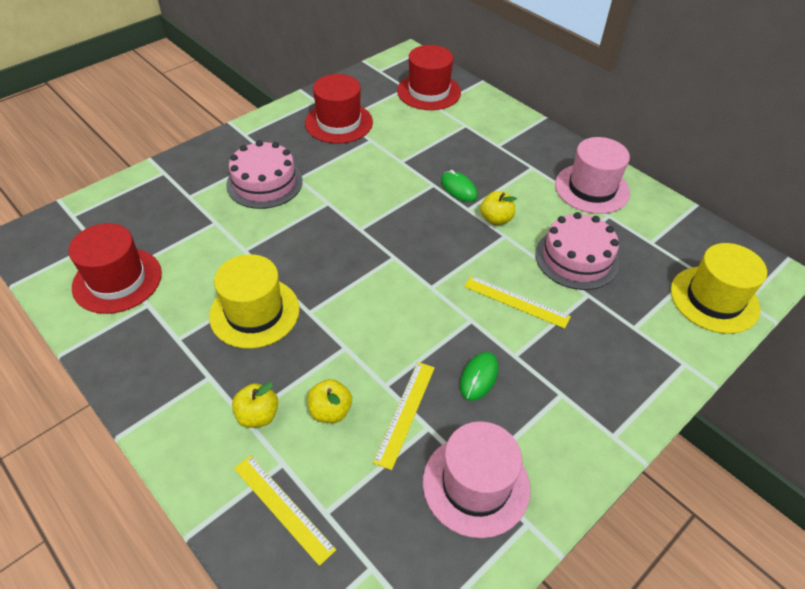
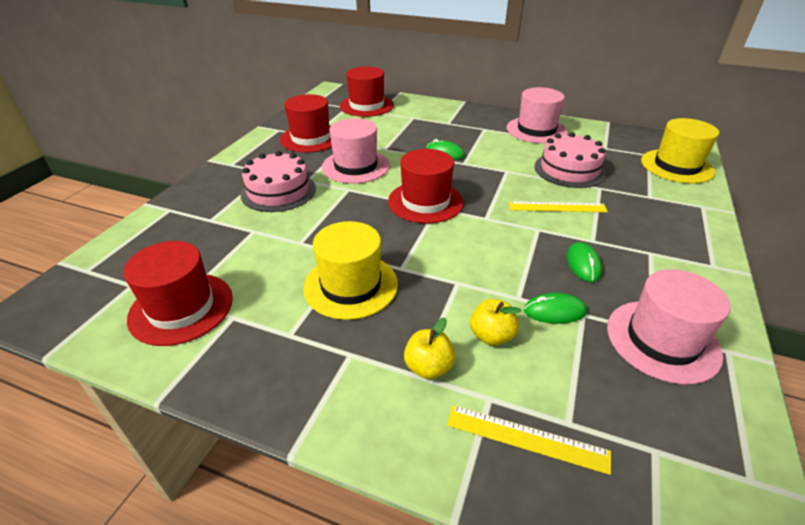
camera: 25 degrees left, 10 degrees down
yellow ruler [373,362,435,470] -> green mouse [524,293,587,324]
yellow apple [480,191,517,225] -> none
none -> pink hat [322,118,390,184]
none -> red hat [388,149,464,223]

